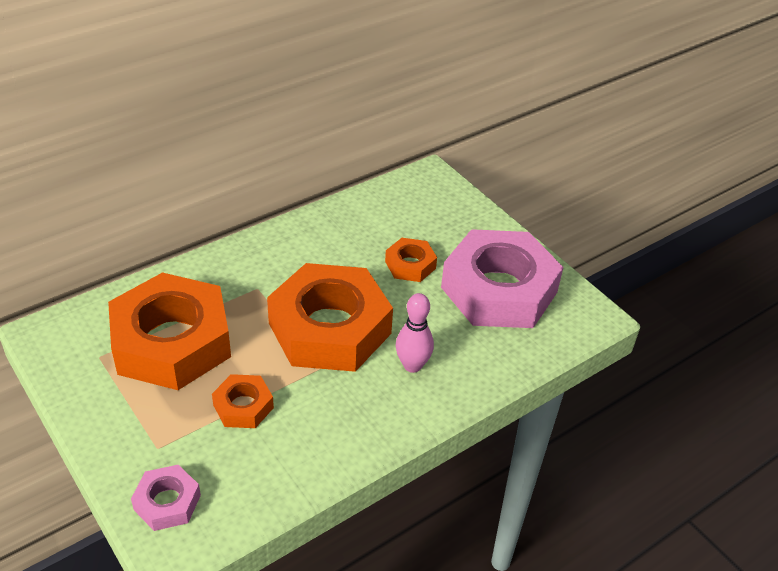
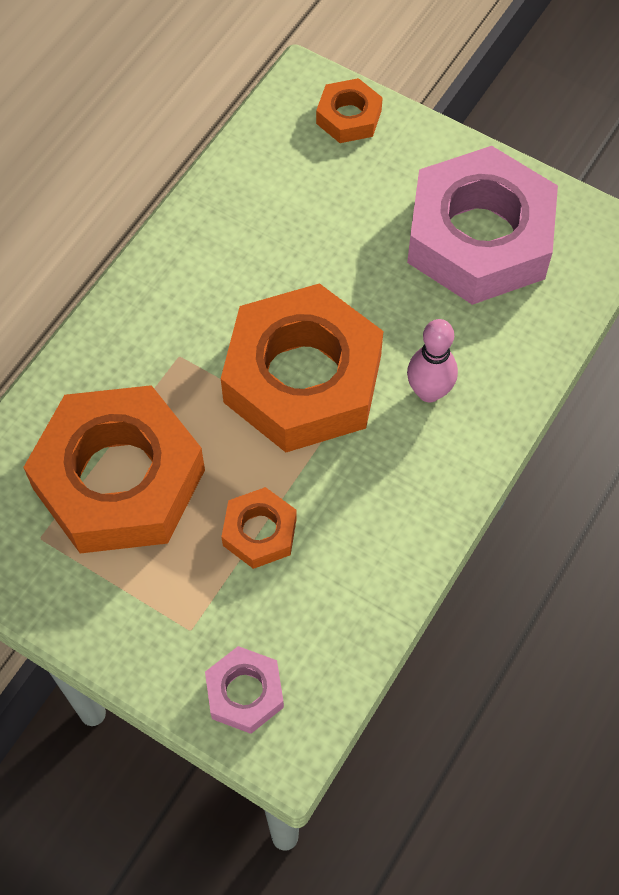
camera: 20 degrees left, 20 degrees up
orange nut [385,238,437,282] -> orange nut moved to [316,78,383,143]

